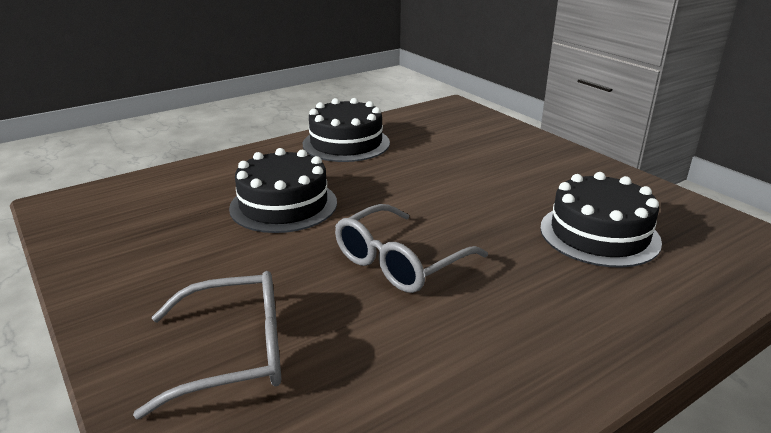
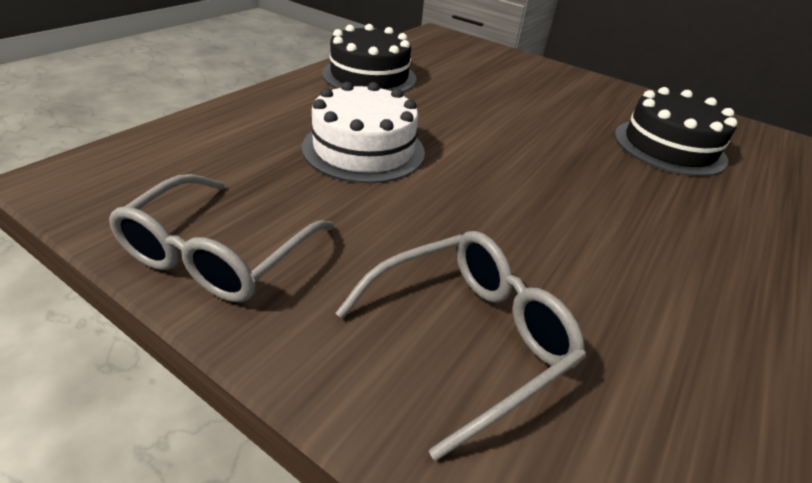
camera: 25 degrees left, 10 degrees up
black cake [229,148,337,233] -> white cake [302,82,425,183]
grey glasses [335,204,488,293] -> grey glasses moved to [109,174,334,302]

